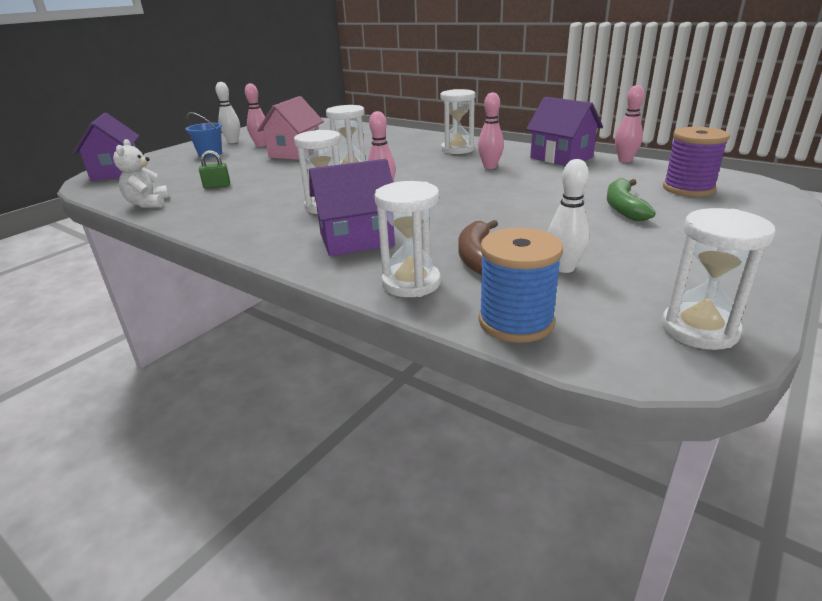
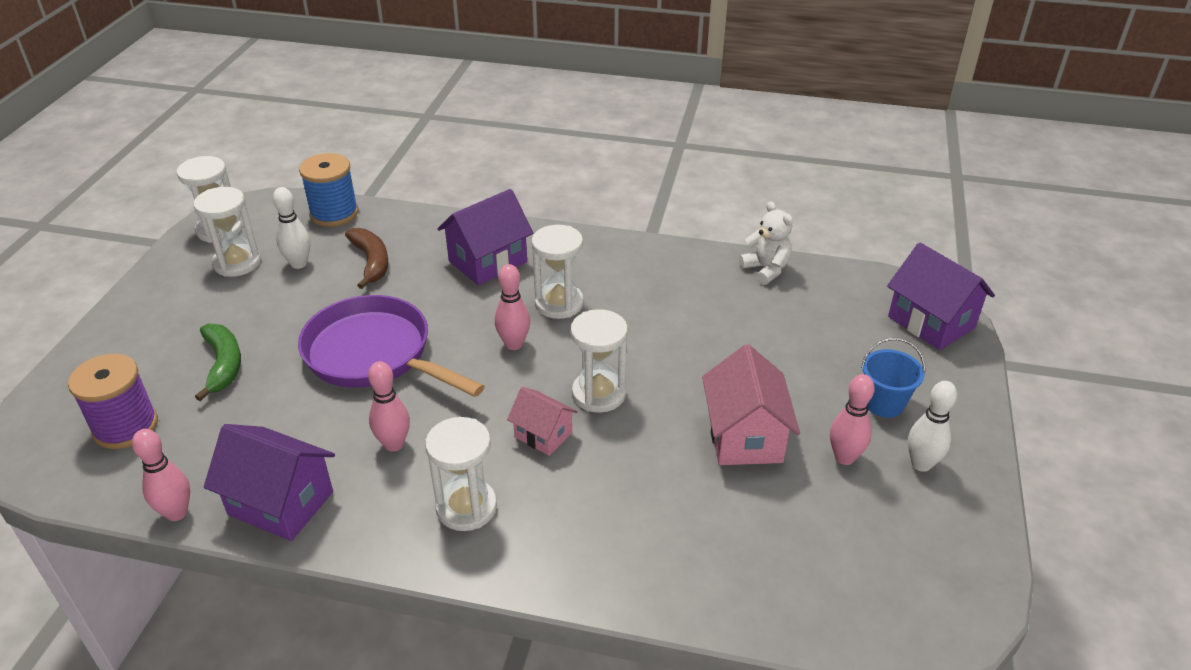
camera: 155 degrees right, 10 degrees up
green padlock [199,150,230,189] -> none
white hourglass [375,181,441,297] -> white hourglass moved to [193,187,261,277]
none -> purple pan [298,295,485,397]
none -> pink house [507,387,578,456]

